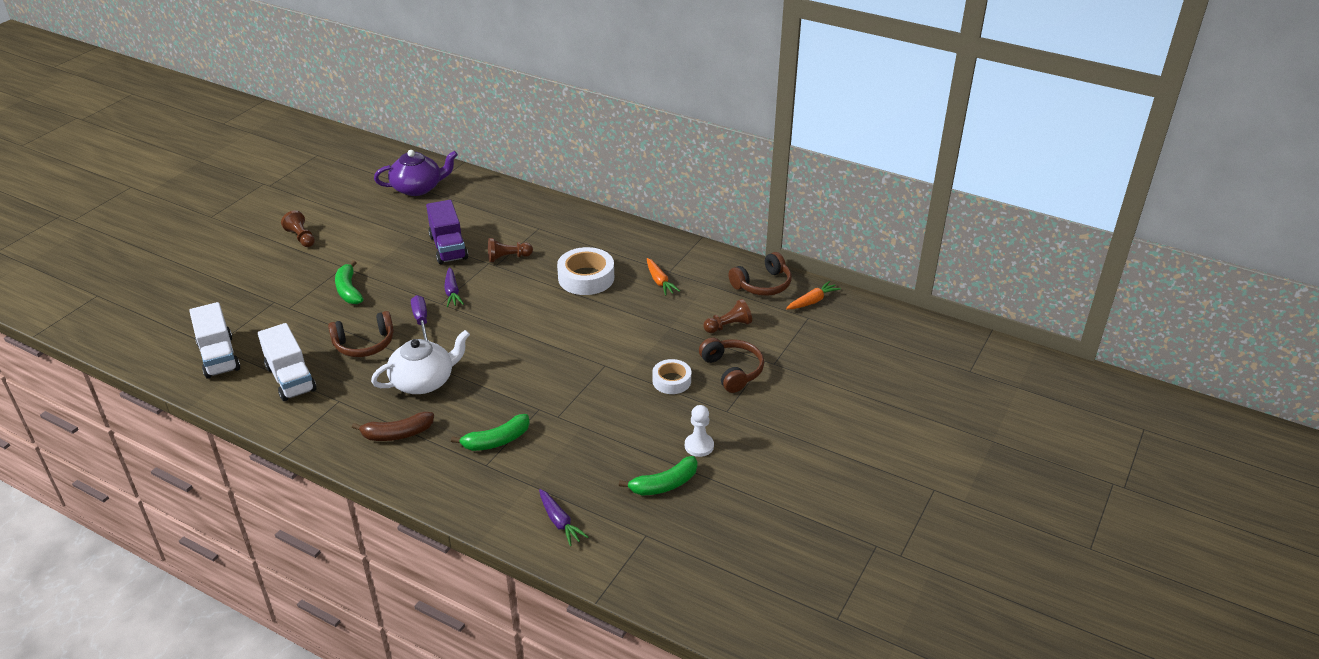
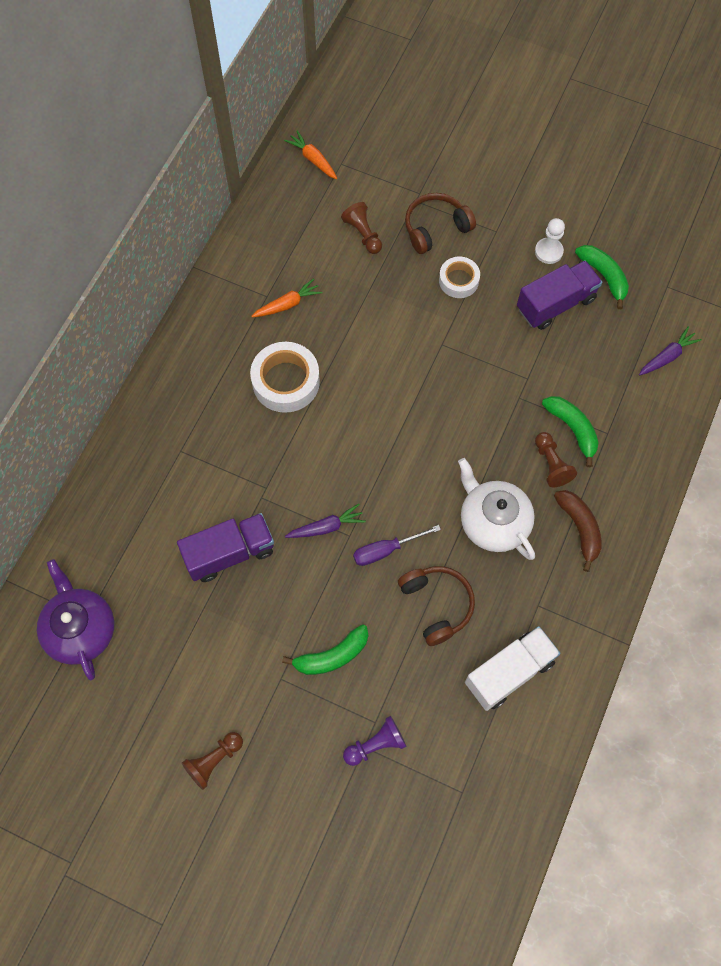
camera: 95 degrees left, 30 degrees up
white truck [189,302,240,378] -> none
brown pawn [488,238,533,262] -> brown pawn moved to [535,432,577,488]
brown headphones [728,252,792,296] -> none
none -> purple pawn [343,716,406,766]
none -> purple truck [517,261,602,330]

